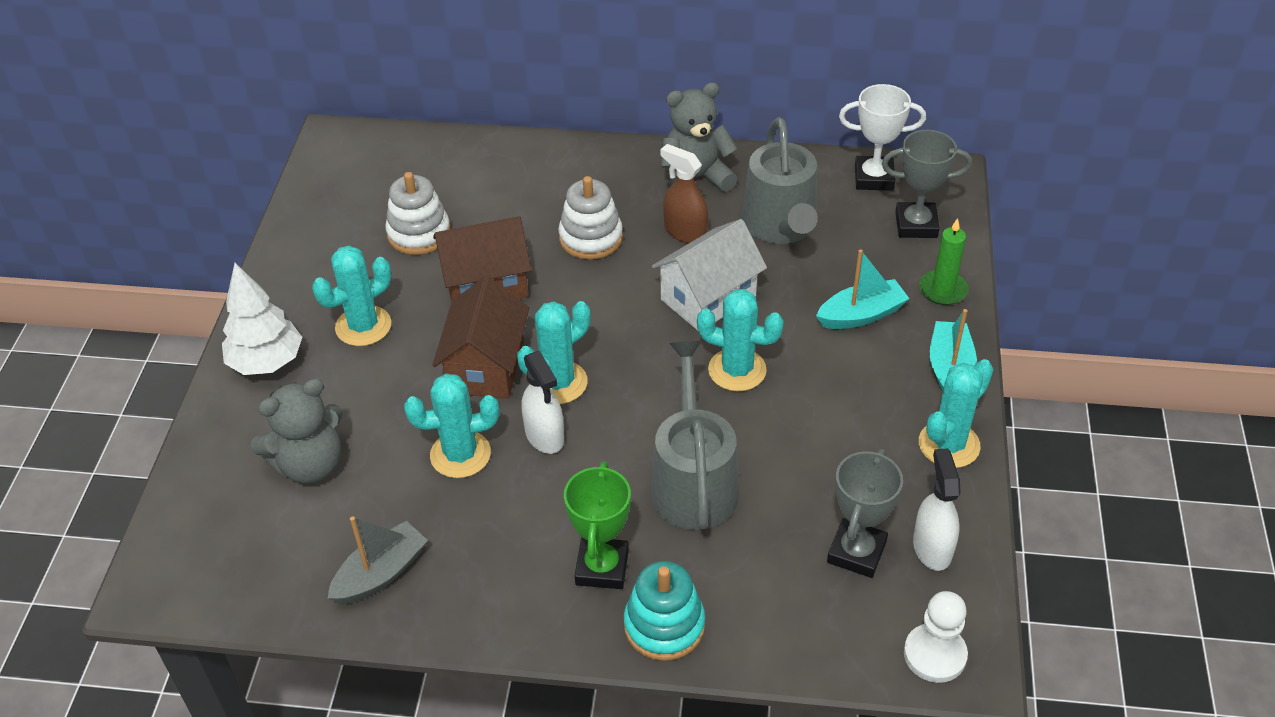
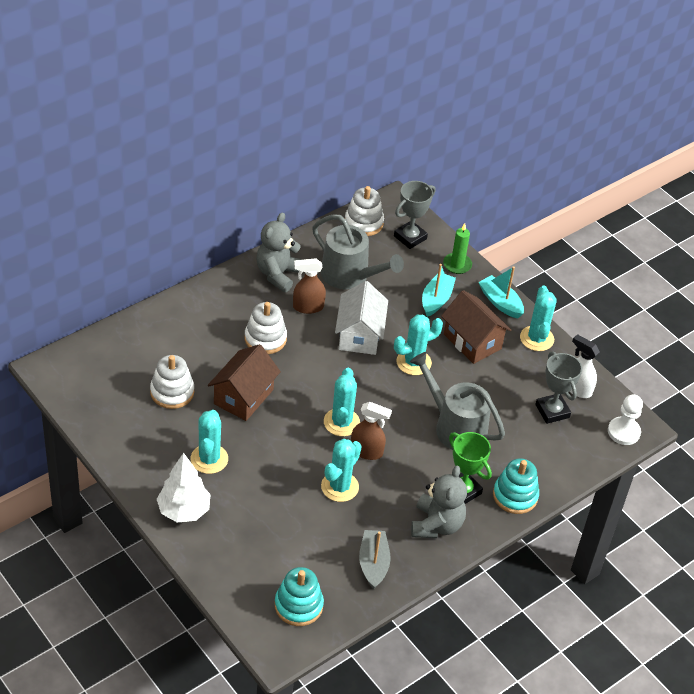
camera: 50 degrees left, 0 degrees up
grey teddy bear [251,378,343,484] -> grey teddy bear moved to [411,466,467,538]
brown house [432,276,530,399] -> brown house moved to [441,290,512,364]
white spray bottle [522,351,564,454] -> brown spray bottle [351,402,392,460]
white trophy [839,84,926,191] -> white stacking toy [345,186,384,236]
none -> turquoise stacking toy [275,567,324,626]

